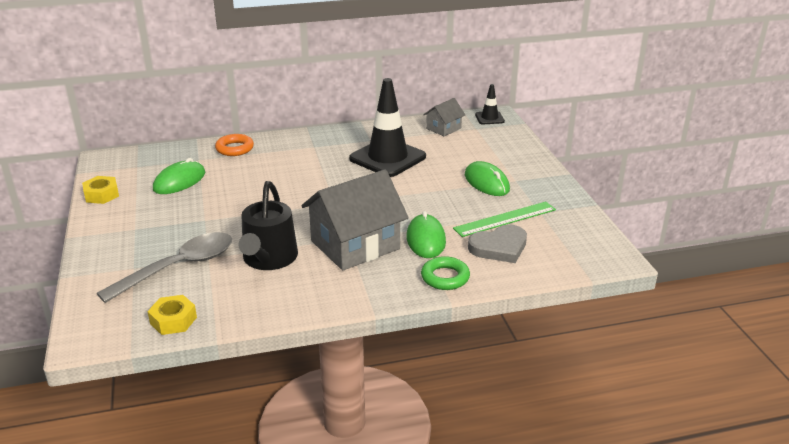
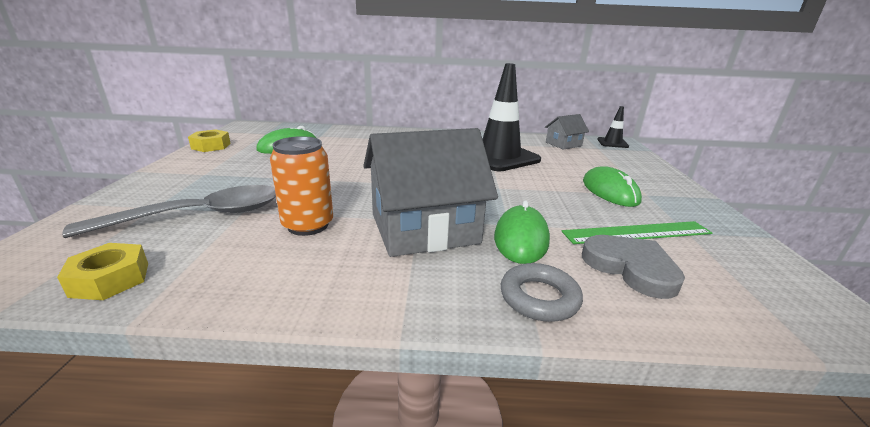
camera: 15 degrees right, 5 degrees down
orange ring [215,134,254,156] -> none
black watering can [238,181,298,270] -> orange can [270,136,333,236]
green ring [421,256,470,290] -> grey ring [501,263,583,322]
grey heart [468,224,527,263] -> grey heart turned 120 degrees counterclockwise [582,235,685,299]

